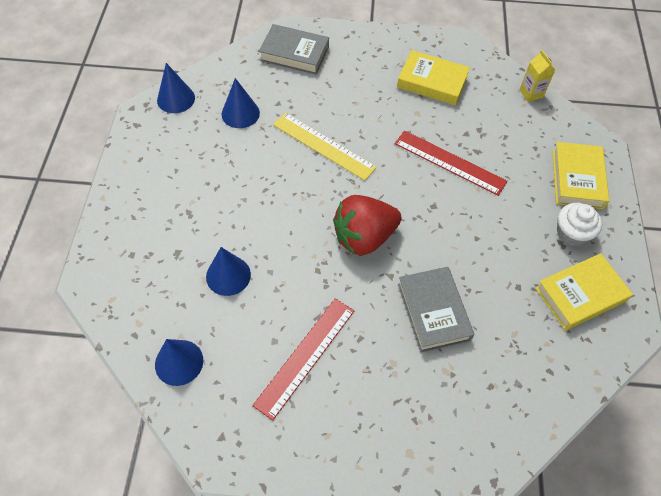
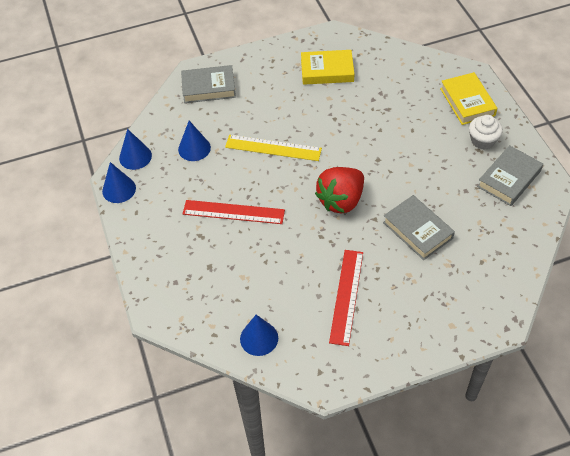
camera: 20 degrees left, 5 degrees down
blue cone [206,247,251,296] -> blue cone moved to [102,162,136,203]
red ruler [395,130,508,196] -> red ruler moved to [183,200,285,224]
yellow carton [519,50,555,102] -> none
yellow book [535,253,633,331] -> grey book [477,145,543,206]

